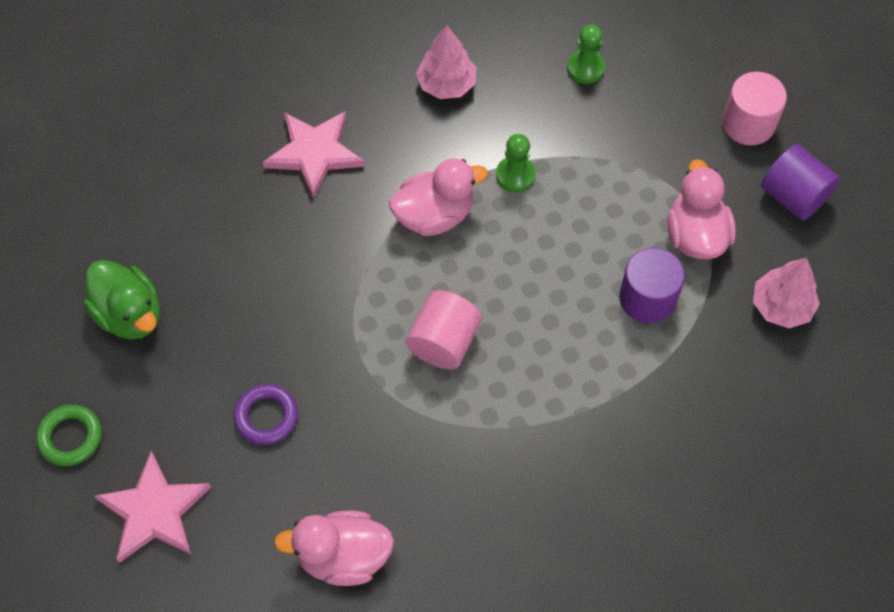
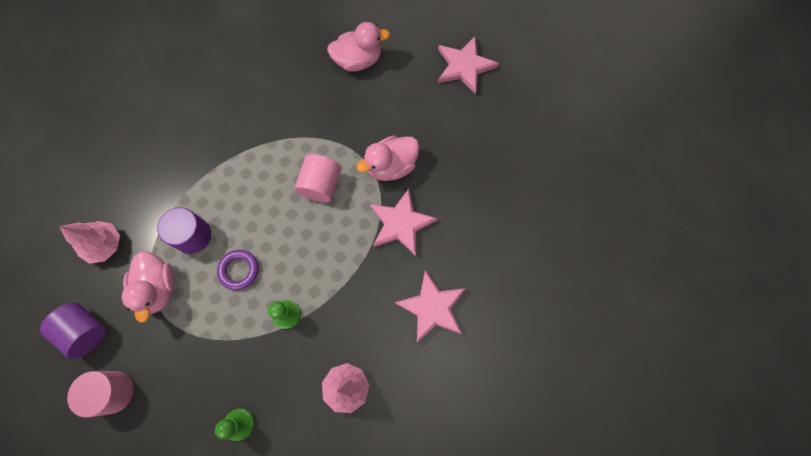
camera: 170 degrees right, 10 degrees up
green ring [36,404,102,466] -> none
green duck [84,260,160,339] -> none
purple ring [234,384,298,445] -> purple ring moved to [217,250,259,290]
pink duck [389,158,488,236] -> pink duck moved to [356,135,419,181]
none -> pink star [370,189,437,256]

